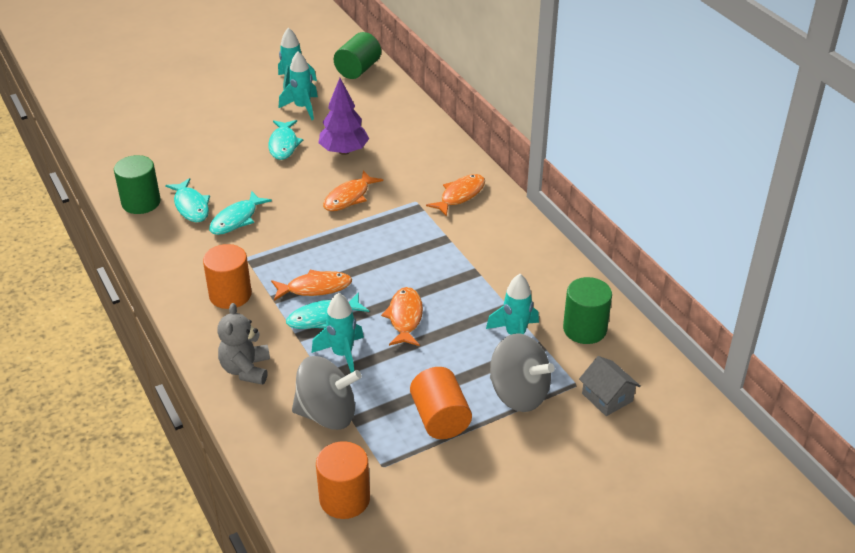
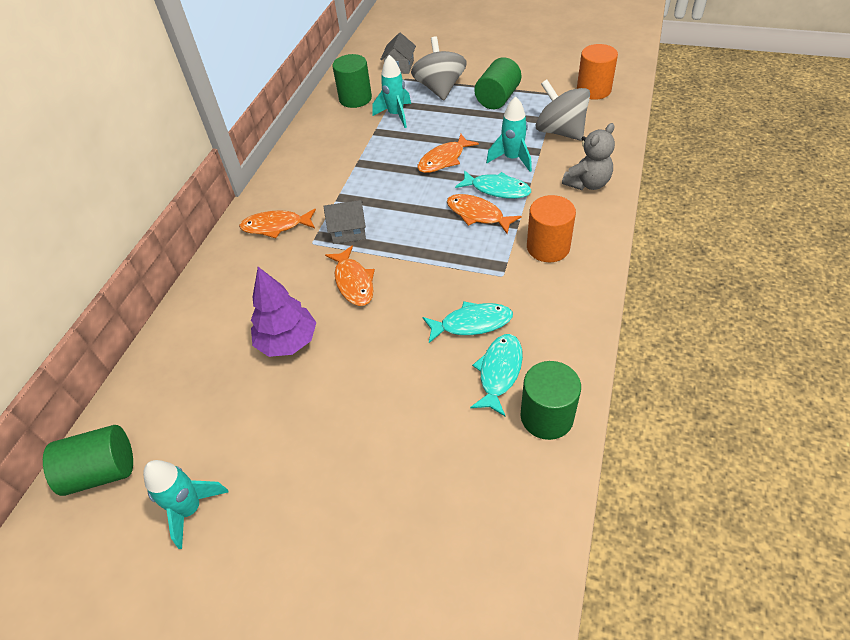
camera: 130 degrees left, 10 degrees up
turquoise fish [268,120,303,160] -> none
turquoise rocket [278,51,318,120] -> none
orange fish [323,170,383,211] -> orange fish turned 75 degrees clockwise [325,246,375,306]
orange cylinder [410,367,472,439] -> green cylinder [475,57,521,109]
none -> grey house [324,200,366,244]

